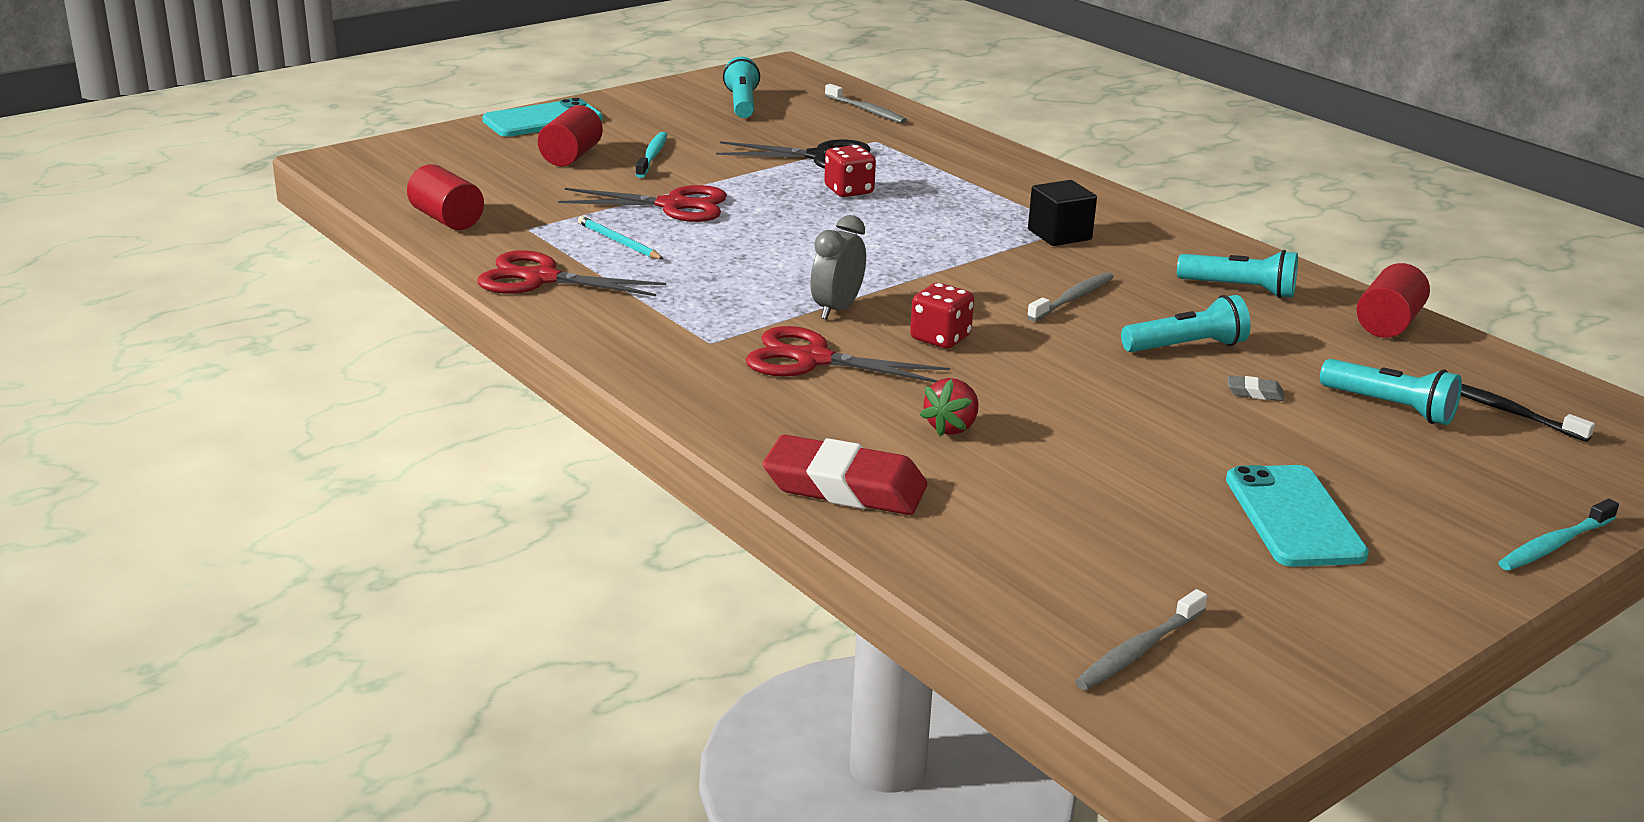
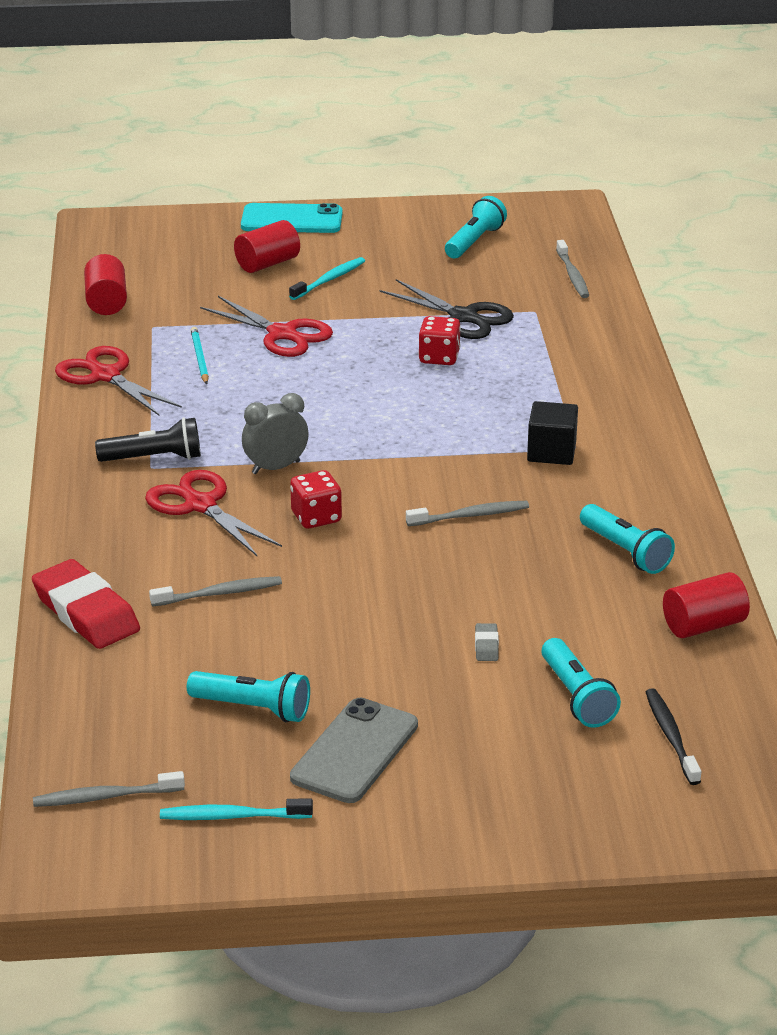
camera: 35 degrees right, 5 degrees up
red strawberry [920,378,979,437] -> grey toothbrush [149,576,282,606]
turquoise flashlight [1121,295,1251,352] -> turquoise flashlight moved to [187,671,310,722]
turquoise phone [1226,465,1369,567] -> grey phone [290,698,418,803]
grey eraser [1228,375,1284,401] -> grey eraser turned 45 degrees clockwise [475,623,499,661]
turquoise toothbrush [1498,498,1619,571] -> turquoise toothbrush moved to [160,798,313,820]
none -> black flashlight [95,417,201,462]

